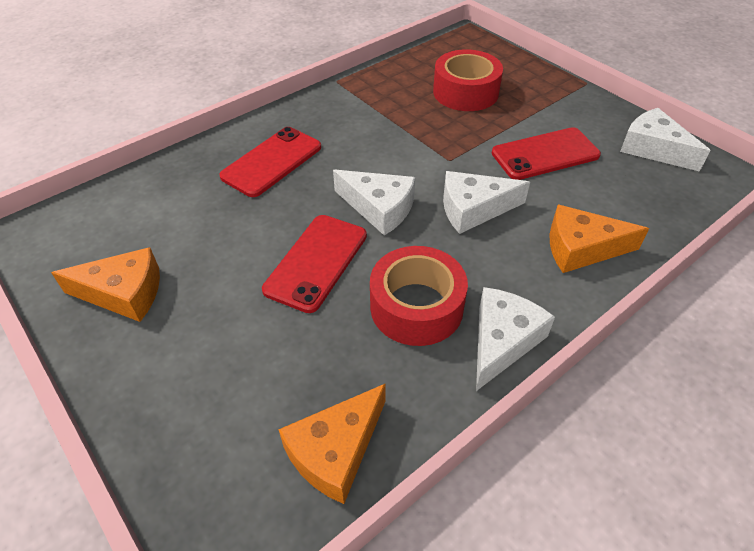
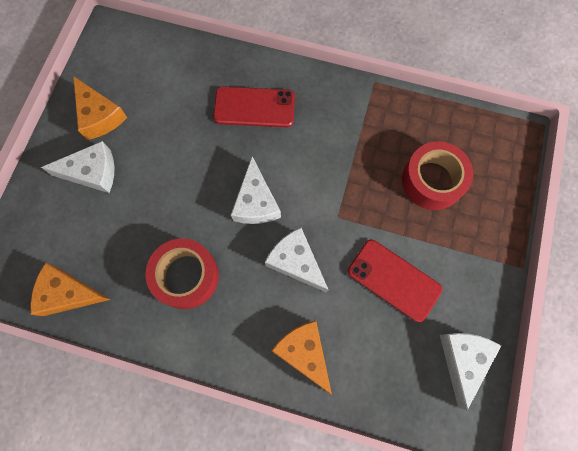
camera: 55 degrees right, 25 degrees up
red phone [262,215,367,313] -> none
white cheese [476,287,555,391] -> white cheese moved to [41,141,114,193]

